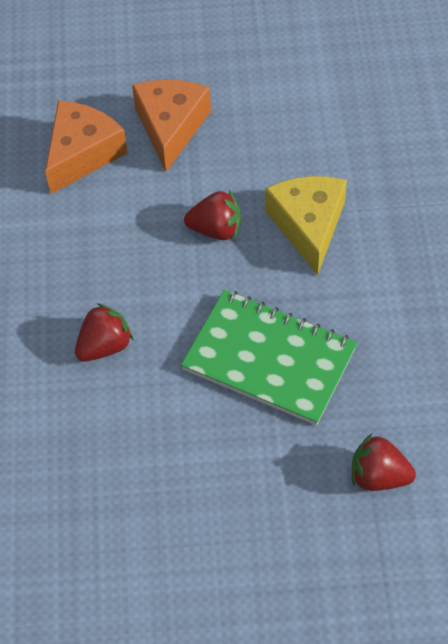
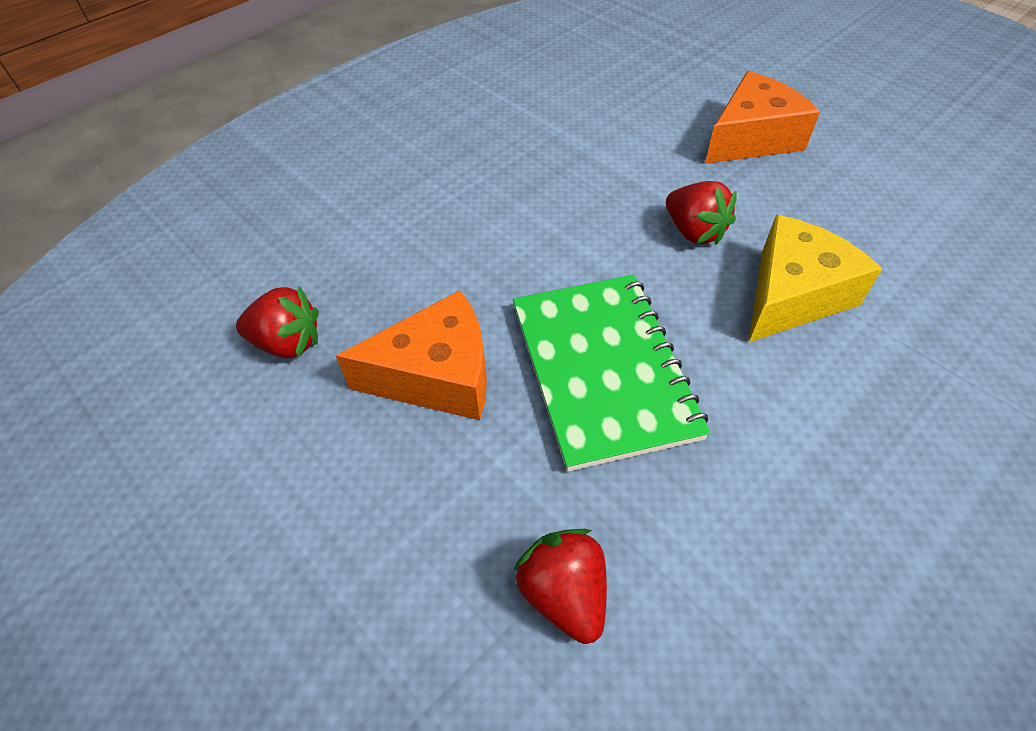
camera: 50 degrees right, 5 degrees down
orange cheese [45,100,127,194] -> orange cheese moved to [336,290,487,420]
red strawberry [75,303,134,361] -> red strawberry moved to [236,286,318,358]

